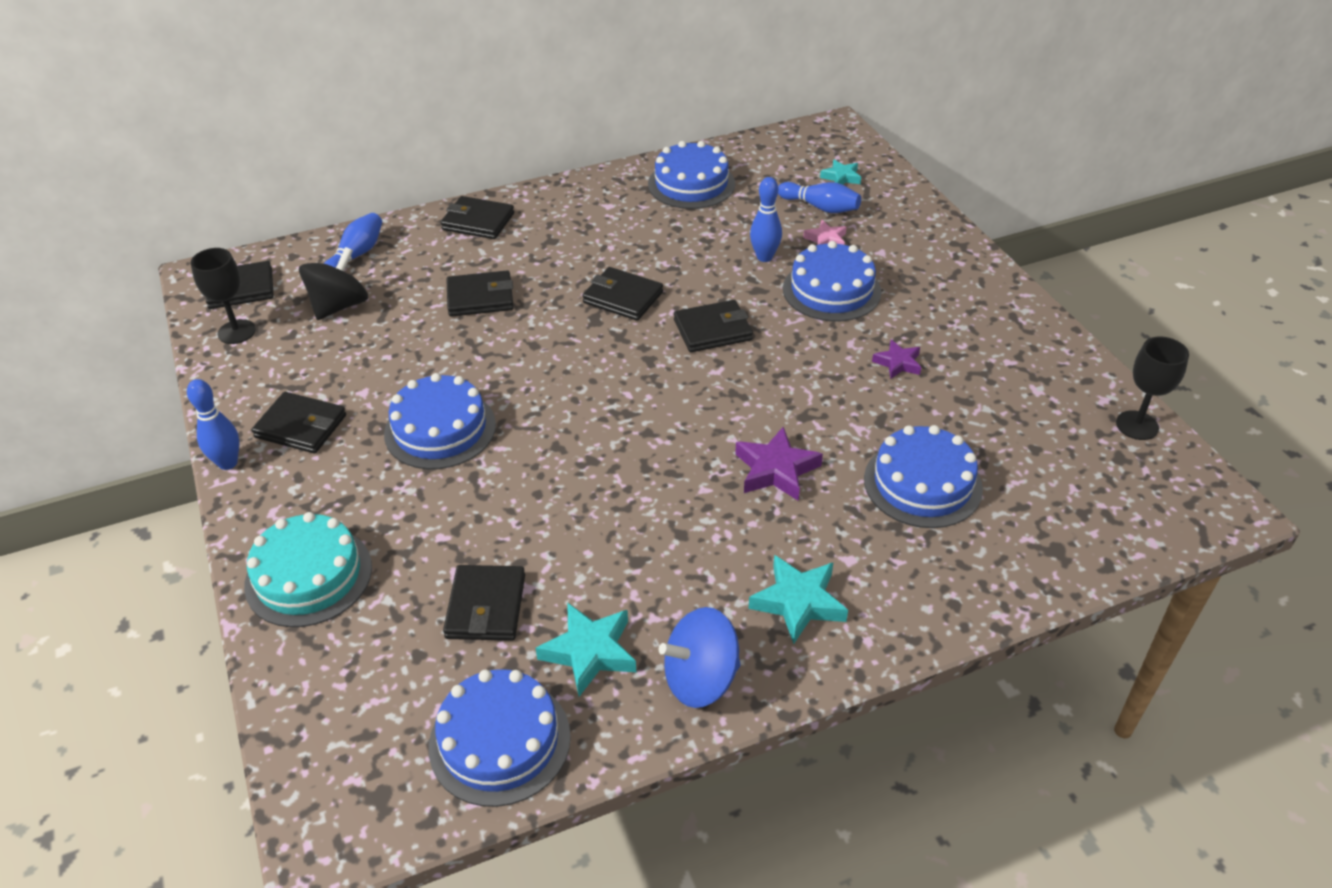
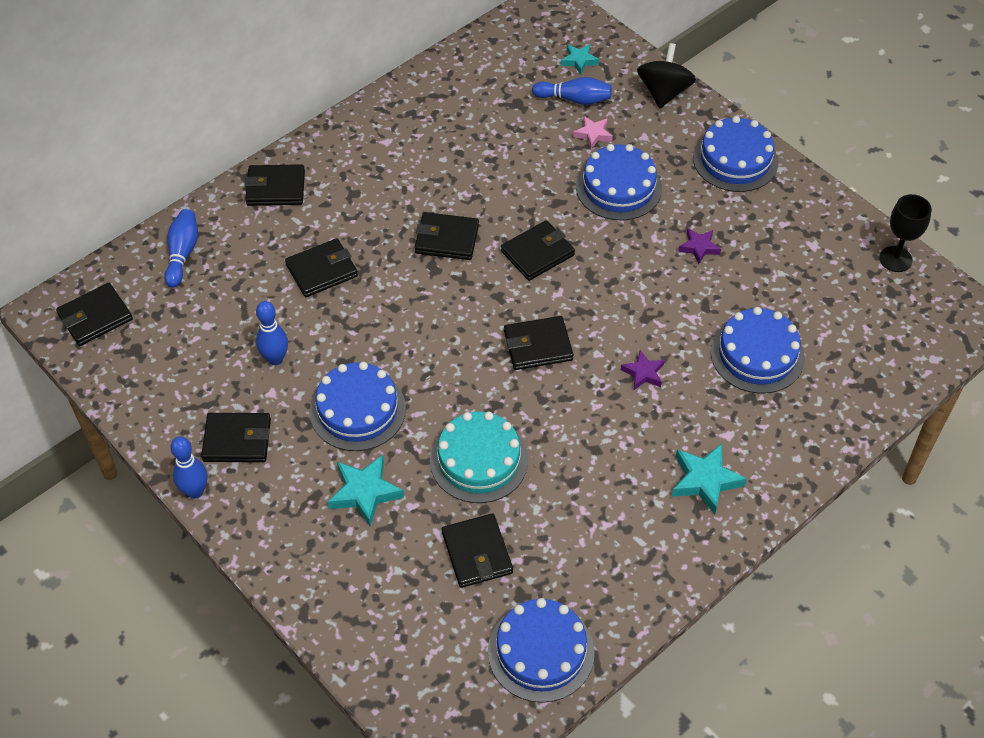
camera: 20 degrees left, 10 degrees up
black goblet [191,248,256,344] -> none
turquoise cake [244,512,372,627] -> turquoise cake moved to [430,412,528,503]
black spinning top [299,247,368,320] -> black spinning top moved to [637,43,696,108]
turquoise star [535,602,636,697] -> turquoise star moved to [328,455,404,526]
blue cake [648,141,735,209] -> blue cake moved to [693,116,778,192]
blue spinning top [659,607,740,708] -> none
purple star [735,427,823,501] -> purple star [621,350,665,390], size x0.62
blue bowling pin [750,177,782,262] -> blue bowling pin moved to [256,301,288,365]
none -> black wallet [504,316,574,370]

